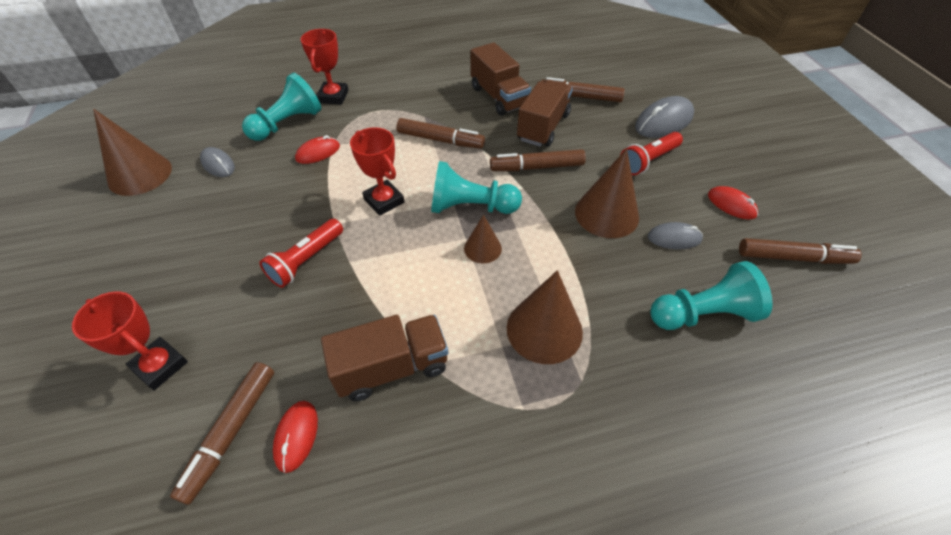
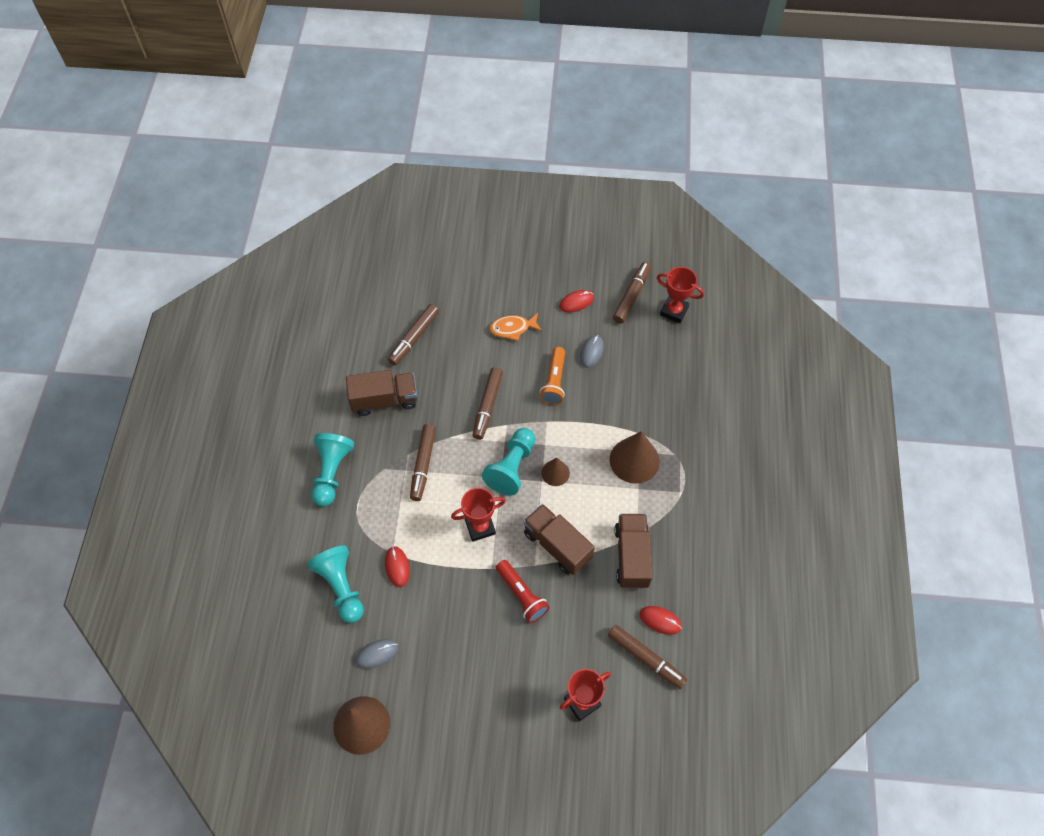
camera: 70 degrees left, 10 degrees up
red trophy [301,29,349,105] -> red trophy moved to [657,267,704,323]
brown marker [396,118,485,149] -> brown marker turned 150 degrees clockwise [410,424,436,501]
brown truck [517,80,573,147] -> brown truck moved to [523,504,595,575]
brown cone [575,149,639,238] -> orange flashlight [540,347,565,405]
red flashlight [620,132,683,175] -> orange fish [489,313,542,341]
grey mouse [635,96,694,138] -> none
turquoise pawn [650,261,773,330] -> turquoise pawn moved to [311,433,354,506]

